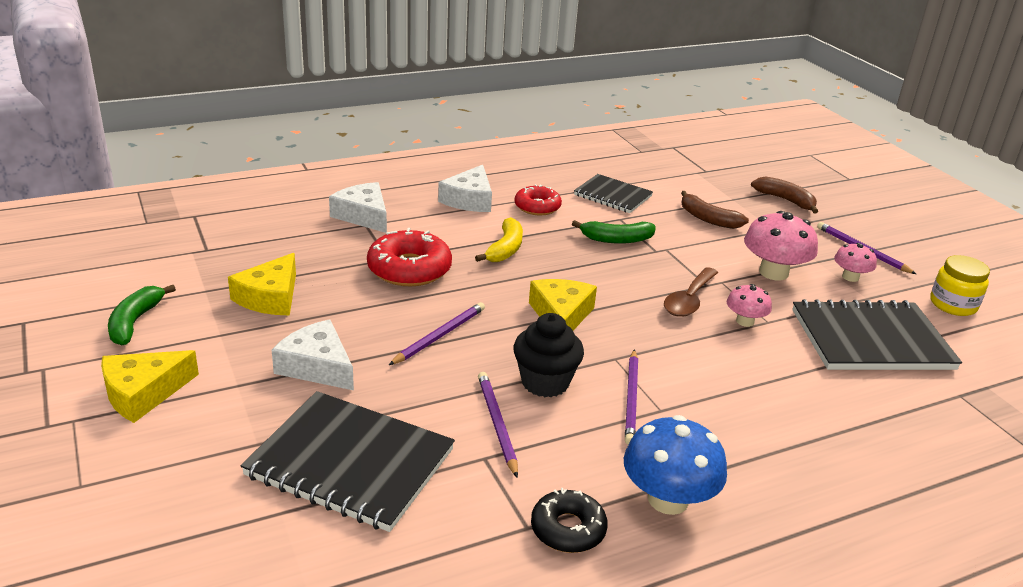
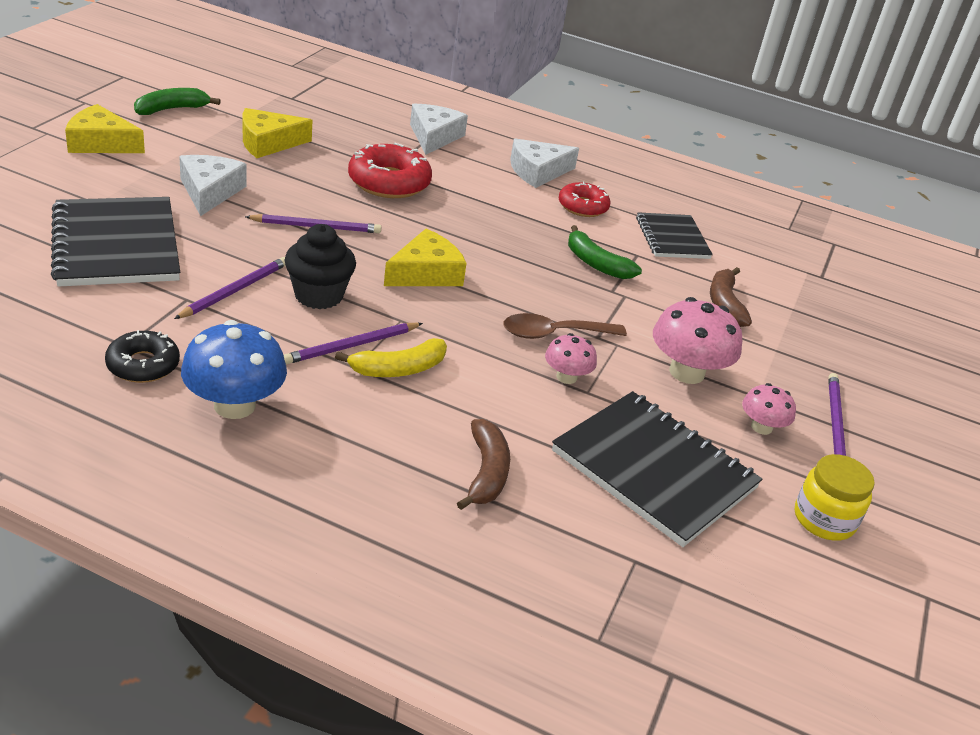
camera: 45 degrees right, 5 degrees up
yellow banana [475,217,523,262] -> yellow banana moved to [335,338,447,377]
brown banana [751,176,818,214] -> brown banana moved to [457,419,510,510]

